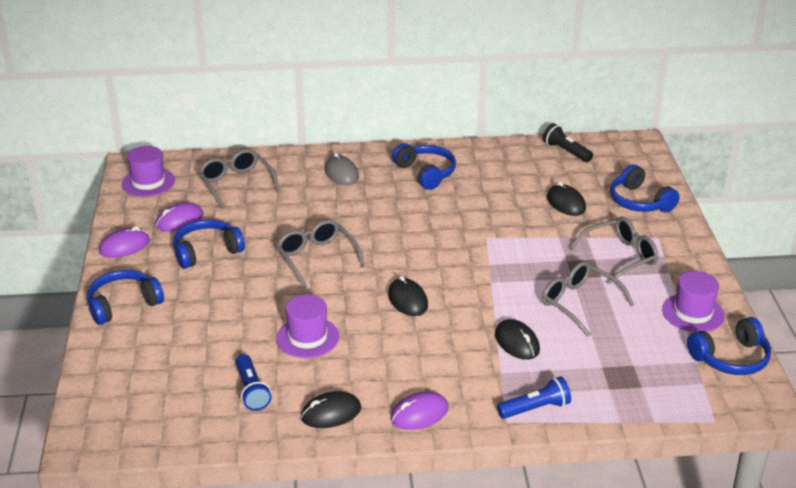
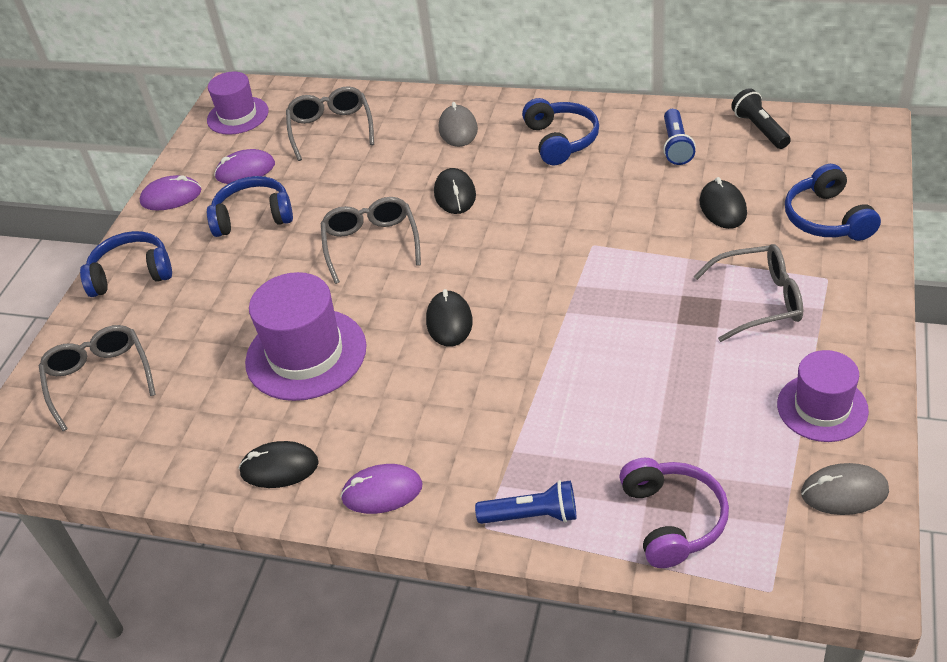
camera: 25 degrees right, 10 degrees up
blue flashlight [236,354,272,411] -> blue flashlight moved to [663,109,696,165]
purple hat [276,294,339,358] -> purple hat [245,272,367,401], size x1.55
black mouse [495,319,540,360] -> black mouse moved to [434,168,476,214]
grey glasses [542,261,634,337] -> grey glasses moved to [39,325,156,431]
blue headphones [687,317,771,375] -> grey mouse [801,463,889,515]
none -> purple headphones [619,458,729,568]

